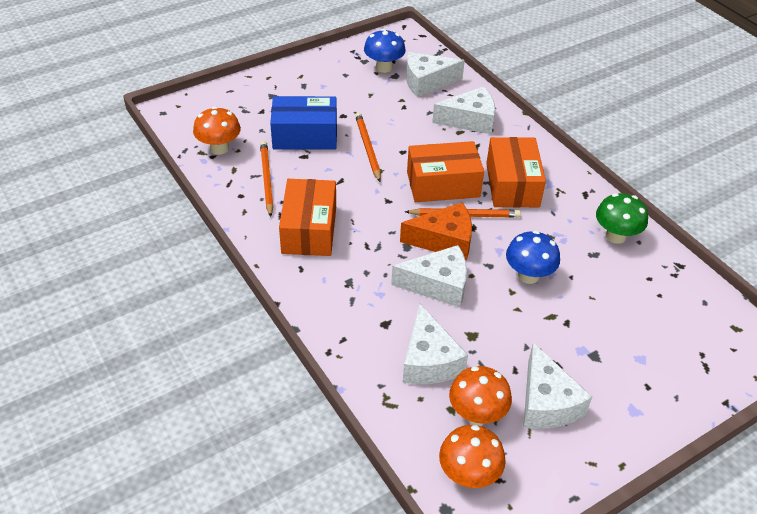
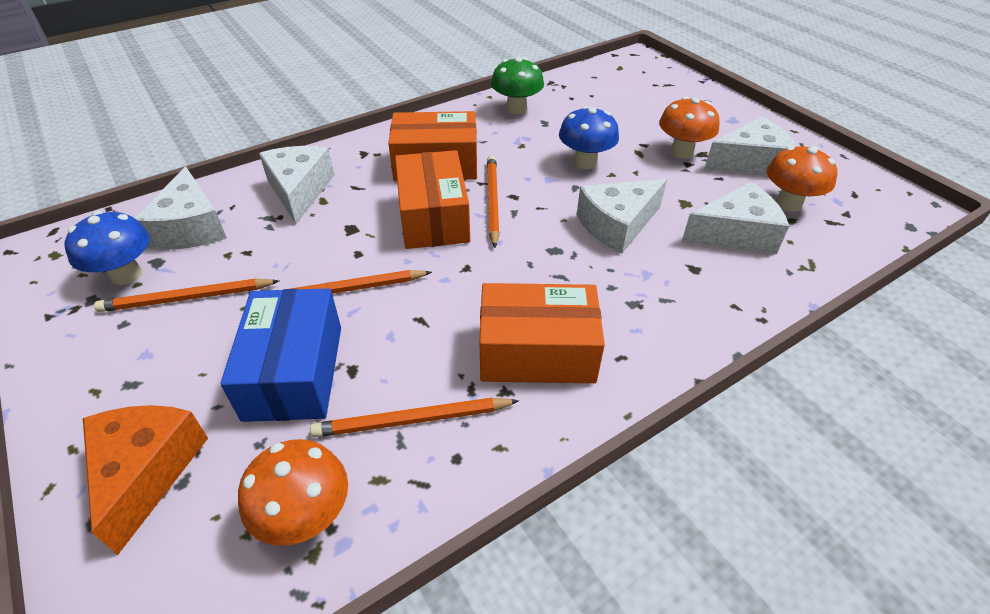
camera: 90 degrees left, 0 degrees up
white cheese [391,245,467,308] -> white cheese turned 120 degrees counterclockwise [577,179,667,254]
orange cheese [400,202,472,261] -> orange cheese moved to [83,405,208,555]
orange mushroom [439,425,506,488] -> orange mushroom moved to [659,97,720,158]
none -> orange pencil [94,279,279,312]

